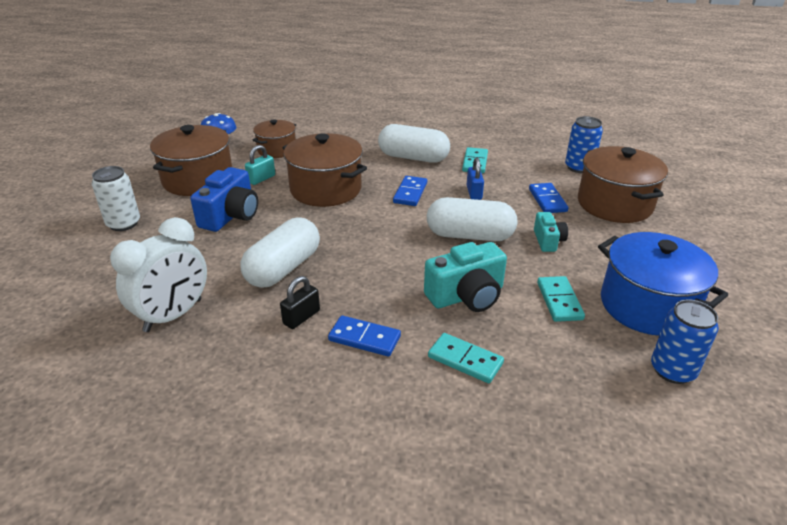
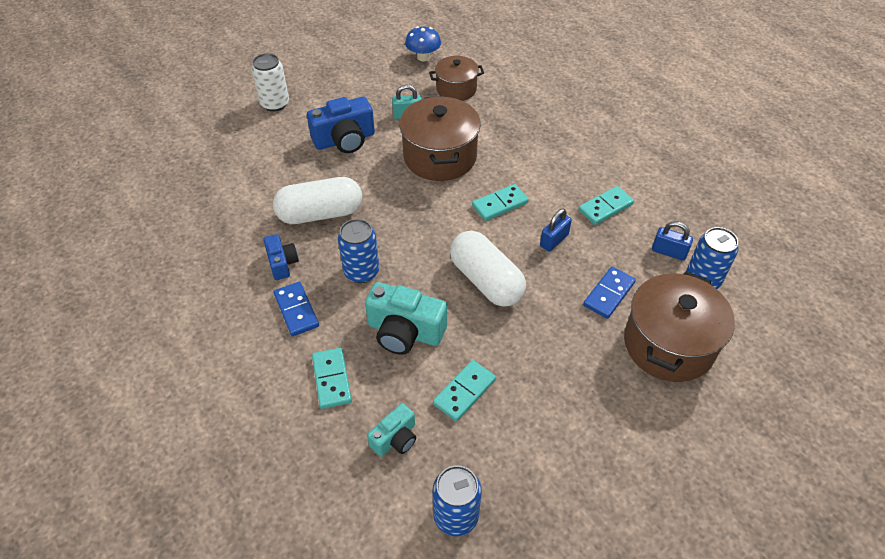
camera: 45 degrees right, 15 degrees up
white clock [110,217,207,332] -> none
brown pot [150,125,232,196] -> none
black padlock [280,276,320,329] -> blue camera [263,234,299,280]
white capsule [378,124,450,163] -> none
blue domino [393,176,427,206] -> turquoise domino [472,184,529,221]
turquoise camera [534,212,568,252] -> turquoise camera moved to [367,403,416,456]
blue pot [598,232,728,336] -> none
none -> blue can [338,219,379,283]
none -> blue padlock [652,221,693,261]

